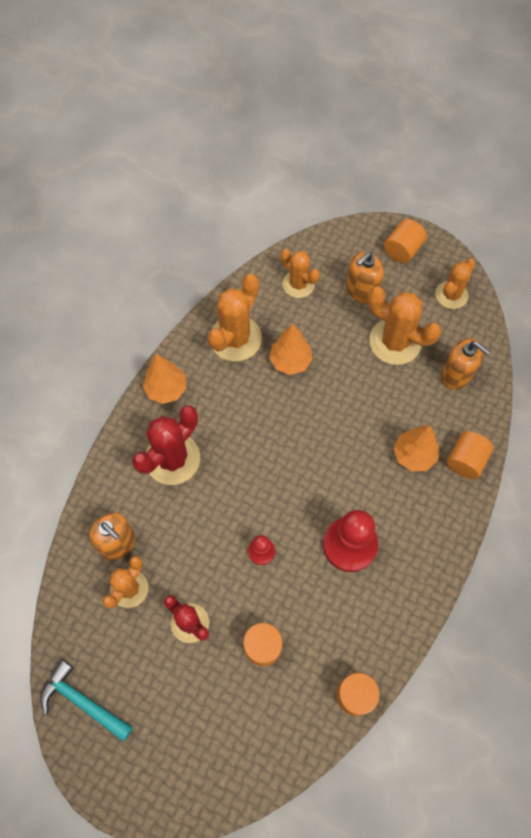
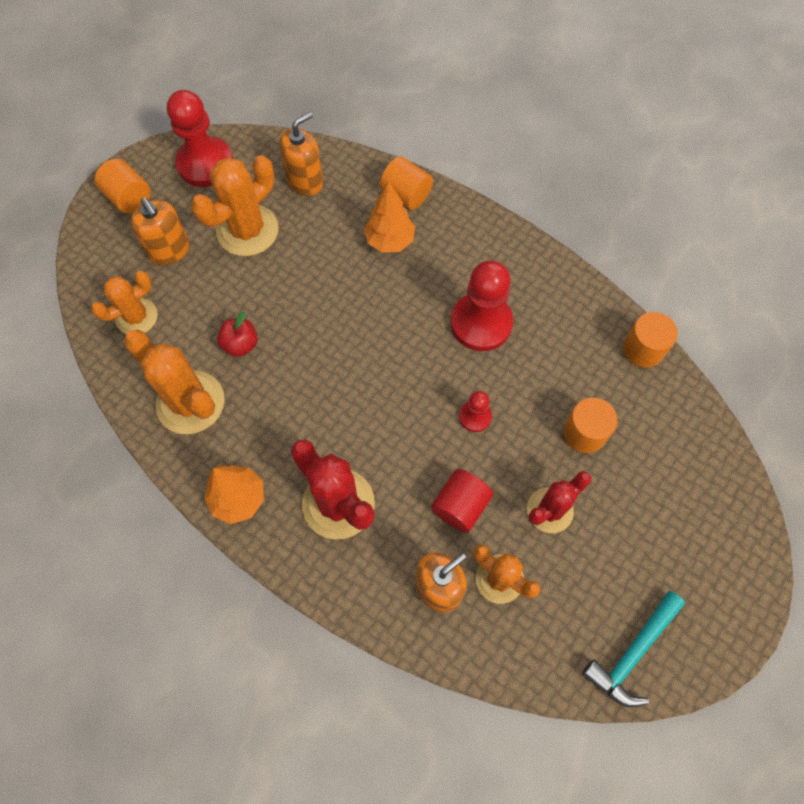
camera: 80 degrees left, 0 degrees up
orange tree [269,324,313,375] -> red apple [217,312,258,357]
orange cactus [435,259,475,309] -> red pawn [167,90,233,187]
none -> red cylinder [431,469,493,533]

